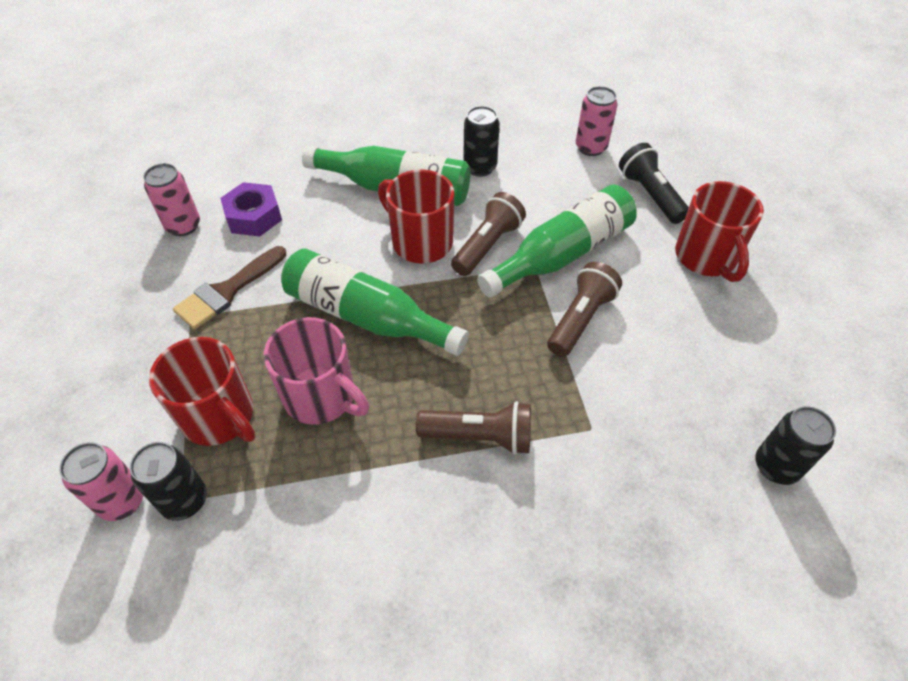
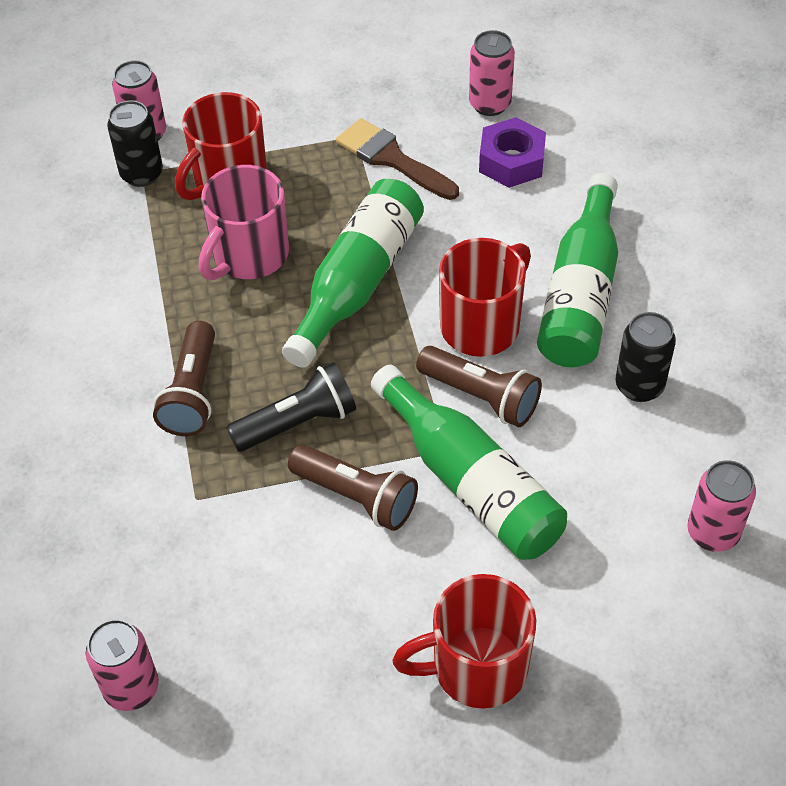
camera: 90 degrees right, 0 degrees up
black flashlight [619,143,689,224] -> black flashlight moved to [226,362,356,452]
black can [755,406,836,485] -> pink can [86,619,159,711]

